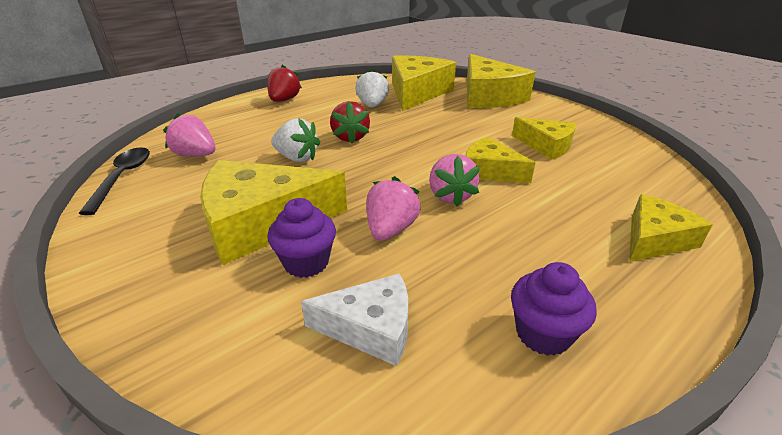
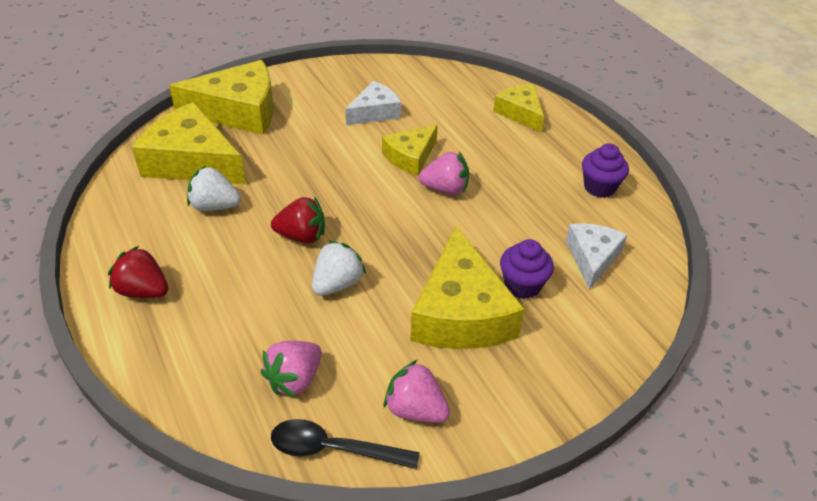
camera: 80 degrees left, 10 degrees up
pink strawberry [367,176,421,241] -> pink strawberry moved to [384,360,450,423]
yellow cheese [512,117,576,160] -> white cheese [345,81,402,125]

